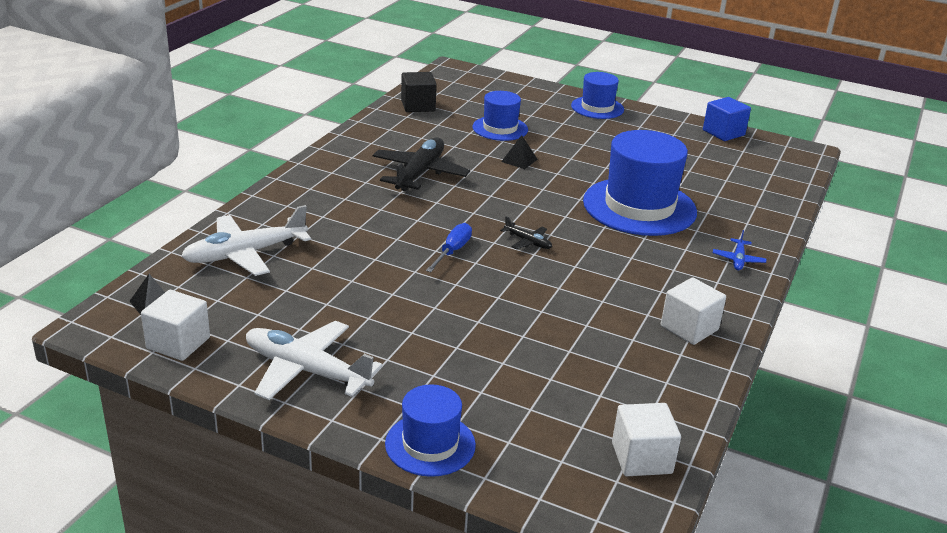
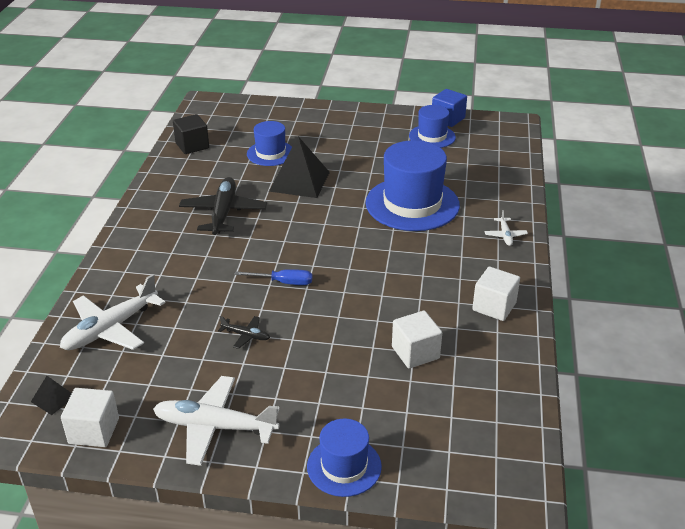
camera: 15 degrees left, 5 degrees up
blue screwdriver [426,223,472,272] -> blue screwdriver turned 90 degrees clockwise [234,269,312,285]
black plane [500,216,552,249] -> black plane moved to [218,316,270,349]
black pyramid [501,135,538,169] -> black pyramid [269,136,330,198], size x2.14
blue hat [571,72,624,119] -> blue hat moved to [409,105,456,148]
white cube [612,403,681,476] -> white cube moved to [392,311,442,368]
blue plane [713,230,766,271] -> white plane [485,210,528,246]

